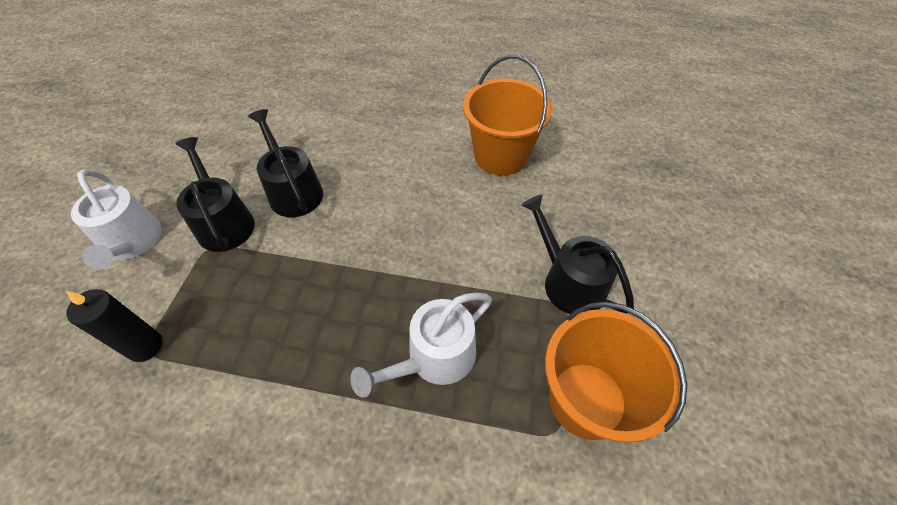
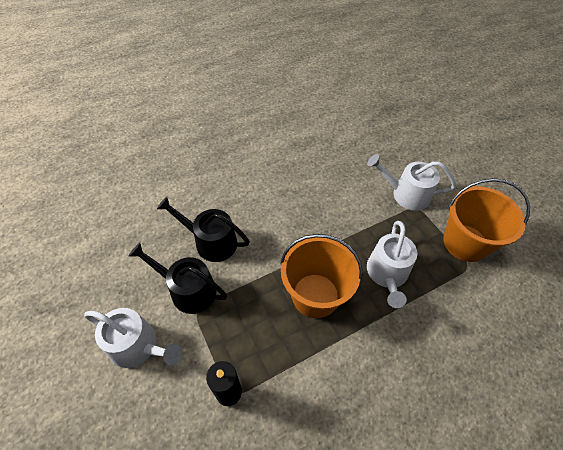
camera: 40 degrees left, 0 degrees up
orange bucket [463,55,553,175] -> orange bucket moved to [280,234,363,318]
black watering can [521,194,634,314] -> white watering can [367,154,456,211]

